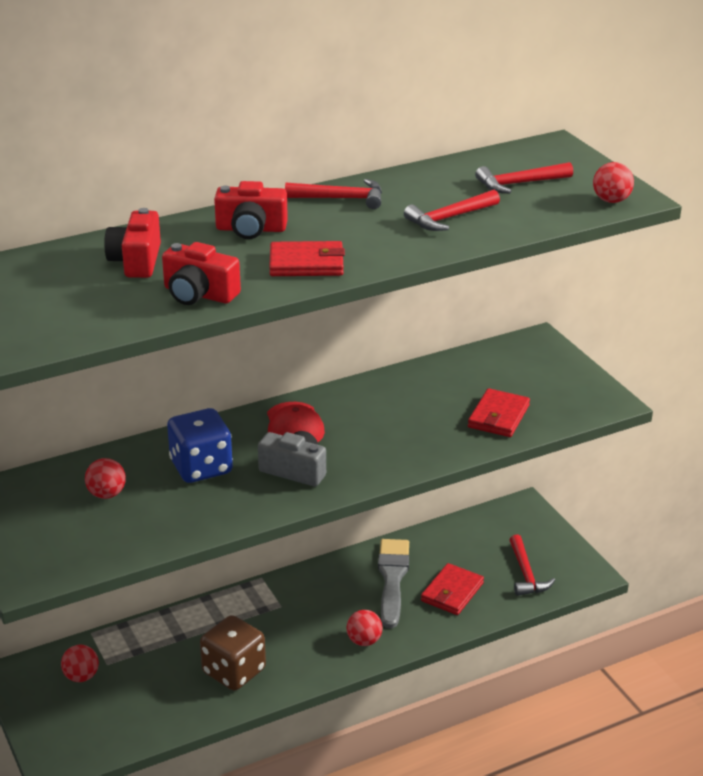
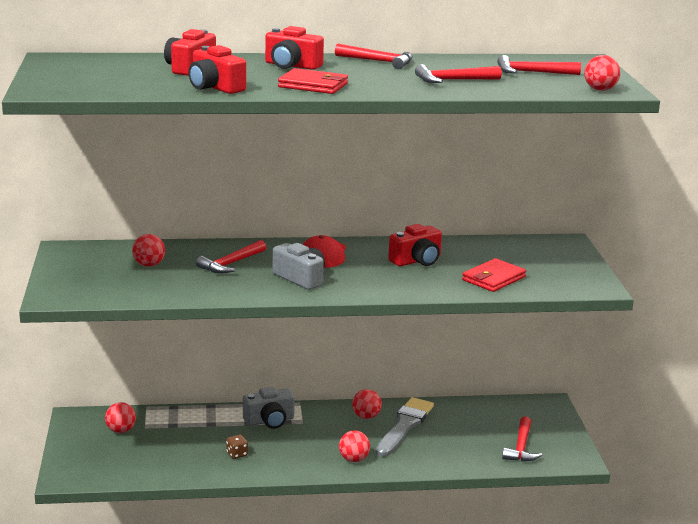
camera: 20 degrees right, 10 degrees down
blue dice [167,408,233,483] -> red hammer [196,240,266,273]
brown dice [200,615,266,690] -> brown dice [226,435,248,459], size x0.41
red wallet [421,563,484,615] -> none
none -> grey camera [243,387,295,429]
none -> red ball [352,389,382,419]
none -> red camera [388,224,442,266]

